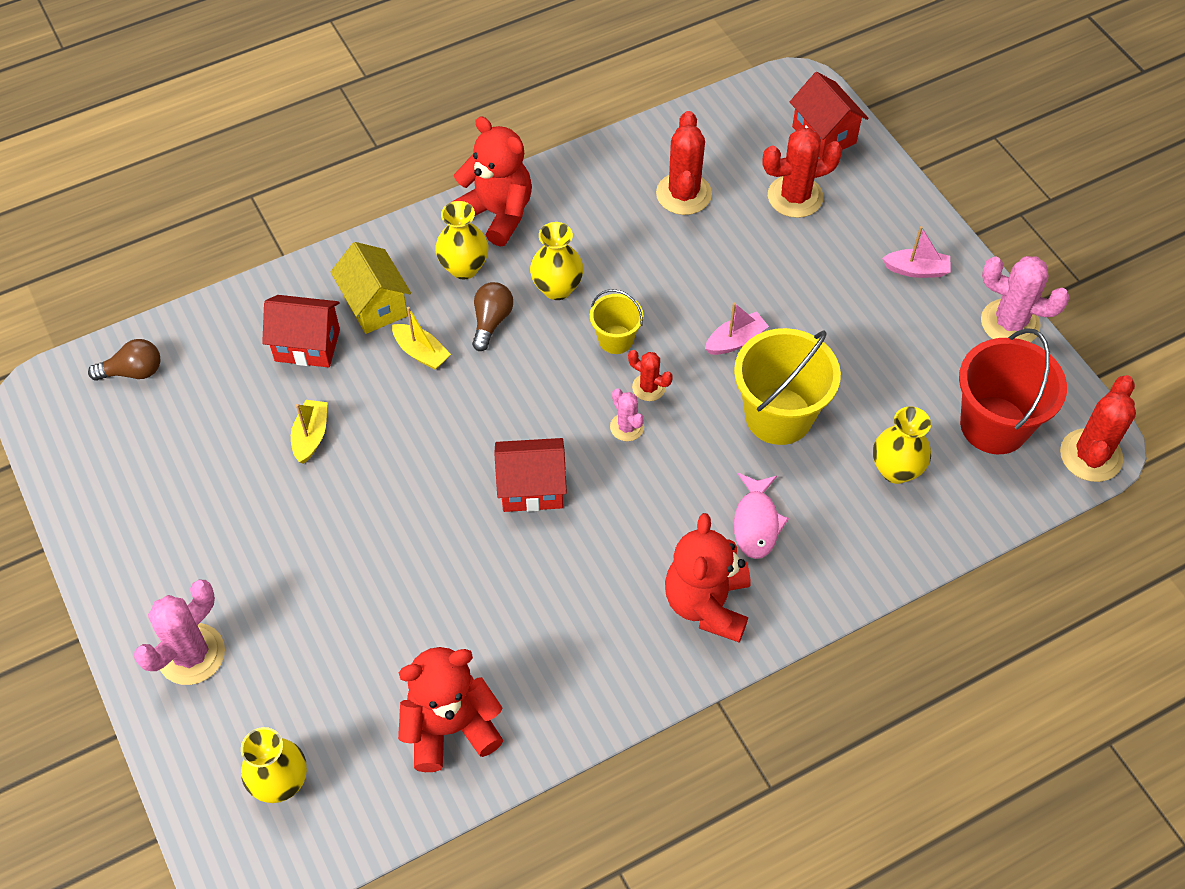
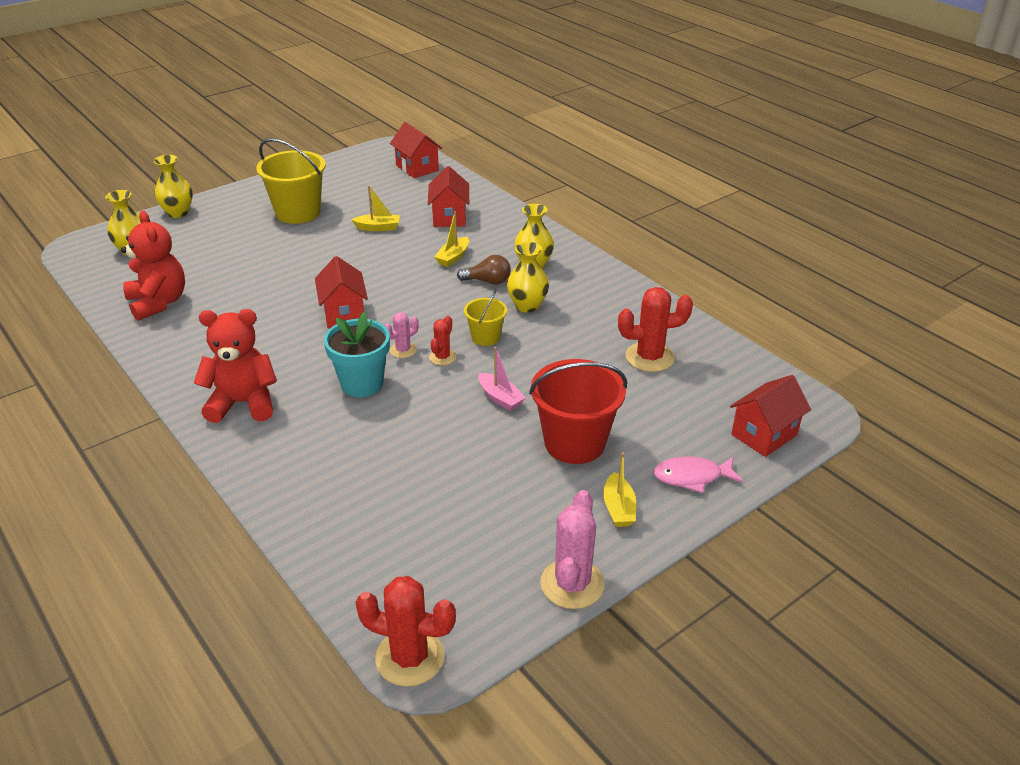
camera: 80 degrees right, 20 degrees down
brown light bulb [88,339,160,381] -> red house [390,122,442,178]
pink cactus [134,580,225,685] -> none
yellow house [331,242,411,334] -> none
red teddy bear [452,116,532,246] -> none
yellow bucket [734,328,841,445] -> yellow bucket moved to [256,138,326,224]
pink fish [734,473,789,559] -> pink fish moved to [653,457,743,493]
red cactus [762,127,842,218] -> none
yellow vase [873,406,931,484] -> yellow vase moved to [154,155,193,218]
pink boat [882,226,951,278] -> yellow boat [603,452,636,527]
red bucket [959,328,1067,454] -> red bucket moved to [529,359,627,464]
none -> turquoise flower pot [324,312,390,397]

